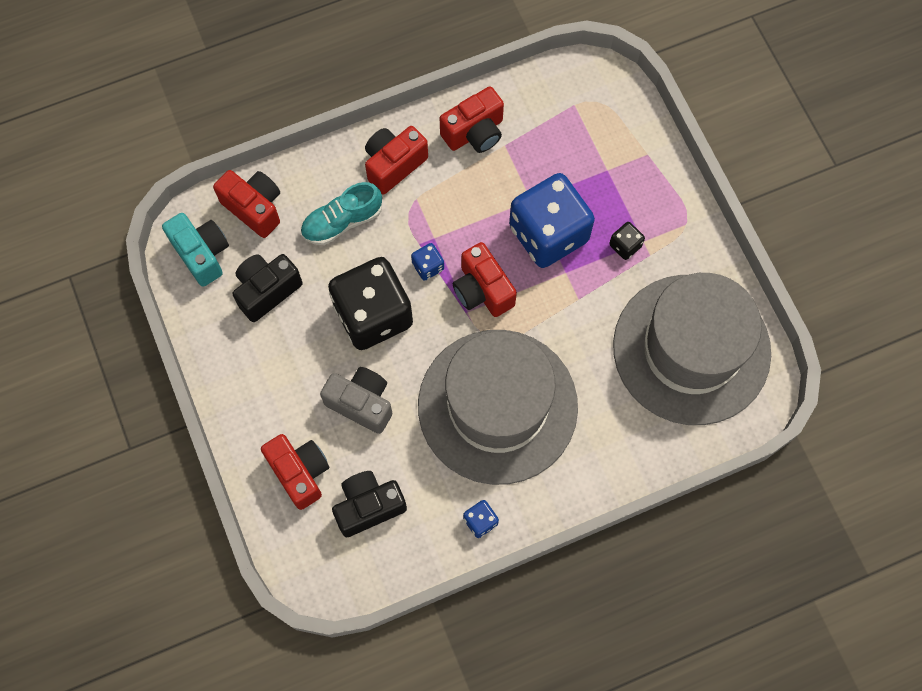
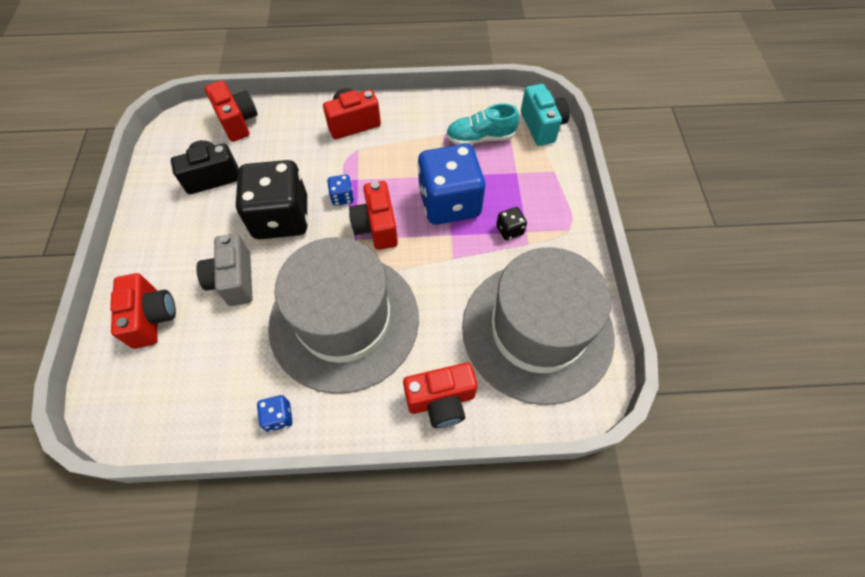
camera: 20 degrees right, 10 degrees down
turquoise camera [162,213,229,287] -> turquoise camera moved to [521,84,570,146]
turquoise shoe [301,182,382,245] -> turquoise shoe moved to [446,103,519,145]
grey camera [320,367,392,434] -> grey camera turned 150 degrees counterclockwise [196,233,253,306]
black camera [332,471,407,537] -> none
red camera [440,86,504,153] -> red camera moved to [403,362,478,428]

